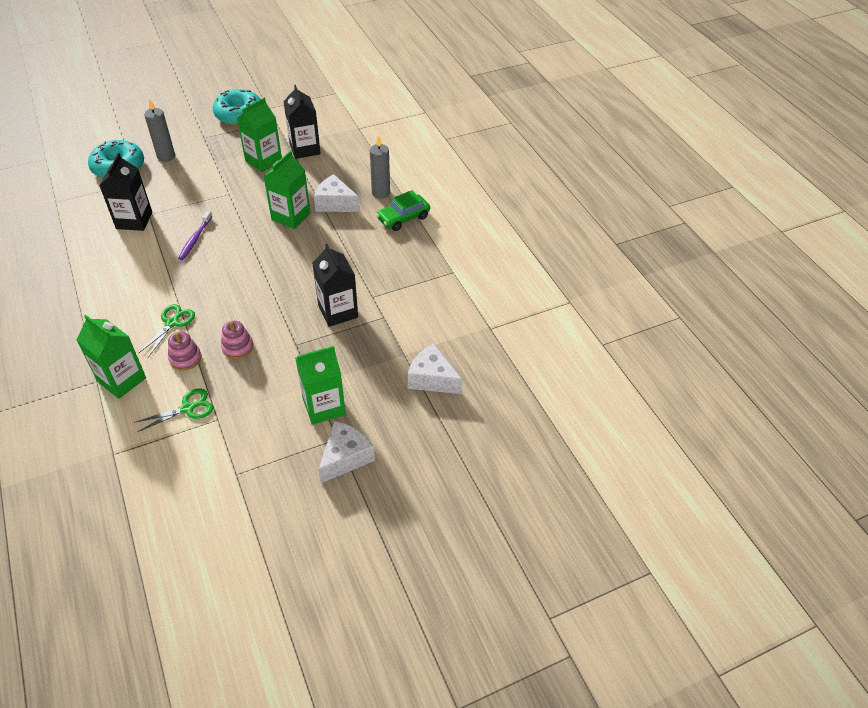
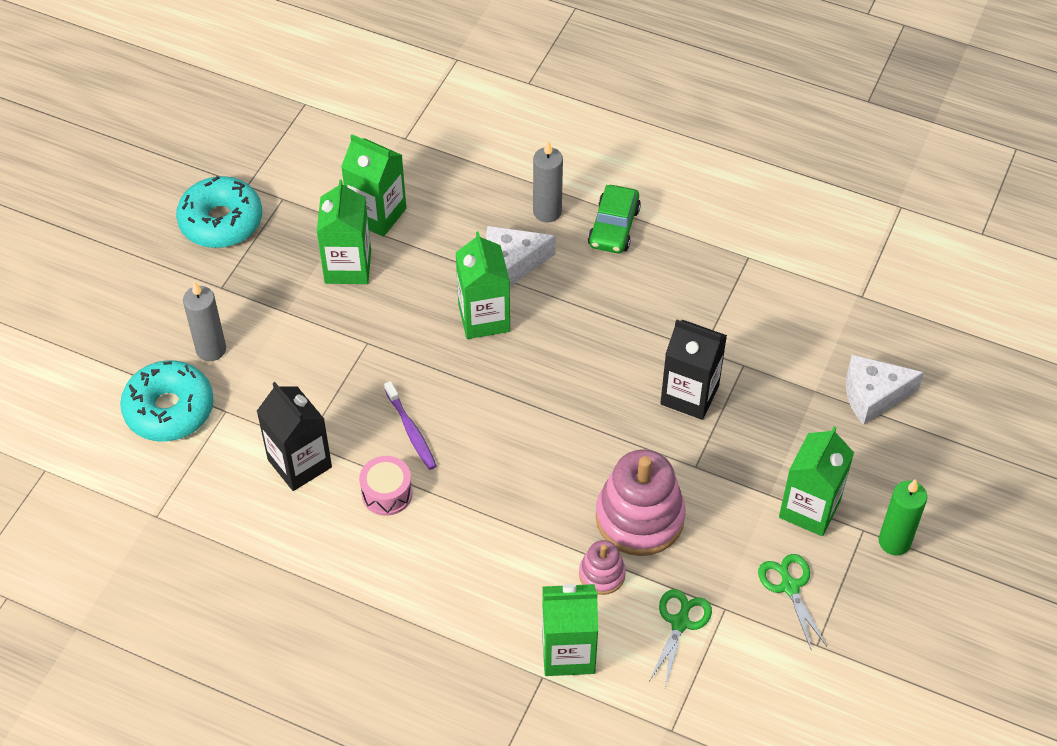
camera: 40 degrees left, 5 degrees up
green scissors [138,304,195,357] -> green scissors moved to [758,554,827,649]
pink stacking toy [221,321,253,359] -> pink stacking toy [596,449,686,556], size x1.95
black carton [283,85,321,159] -> green carton [341,134,406,237]
white cheese [319,421,375,483] -> green candle [879,479,927,555]
none -> pink drum [359,456,413,516]

